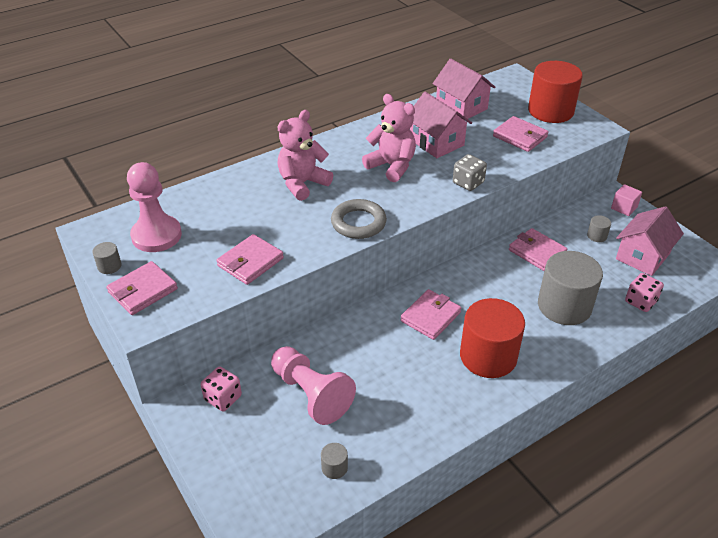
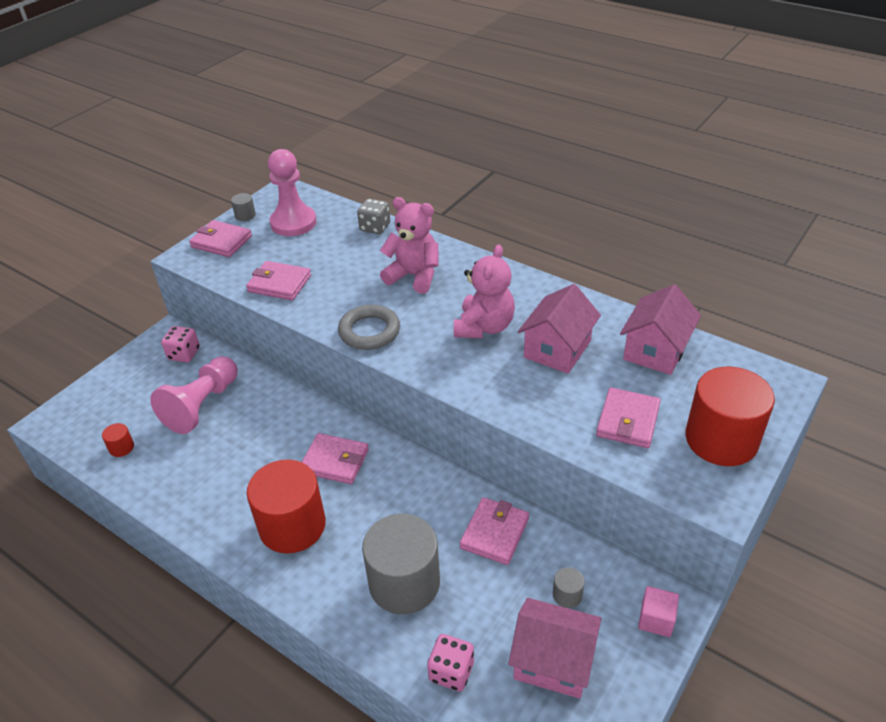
camera: 70 degrees right, 0 degrees up
grey cylinder [321,443,348,479] -> red cylinder [102,423,134,457]
grey dice [453,154,487,191] -> grey dice moved to [357,199,390,234]

